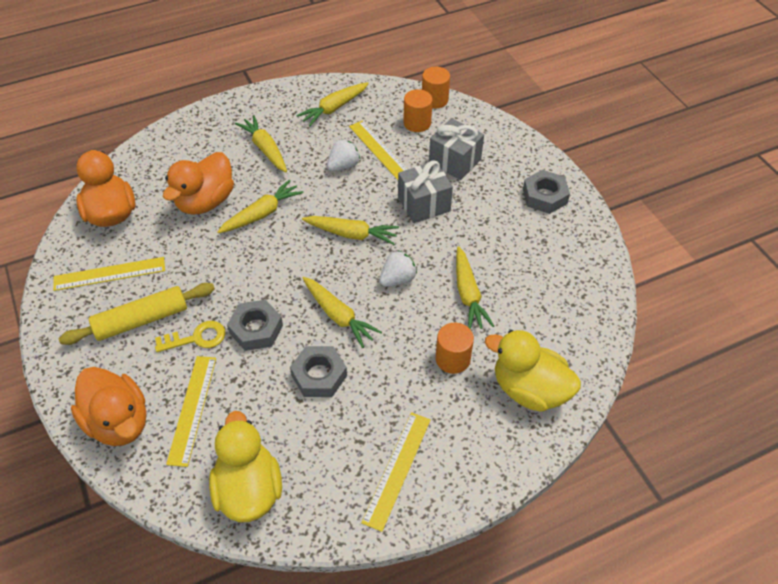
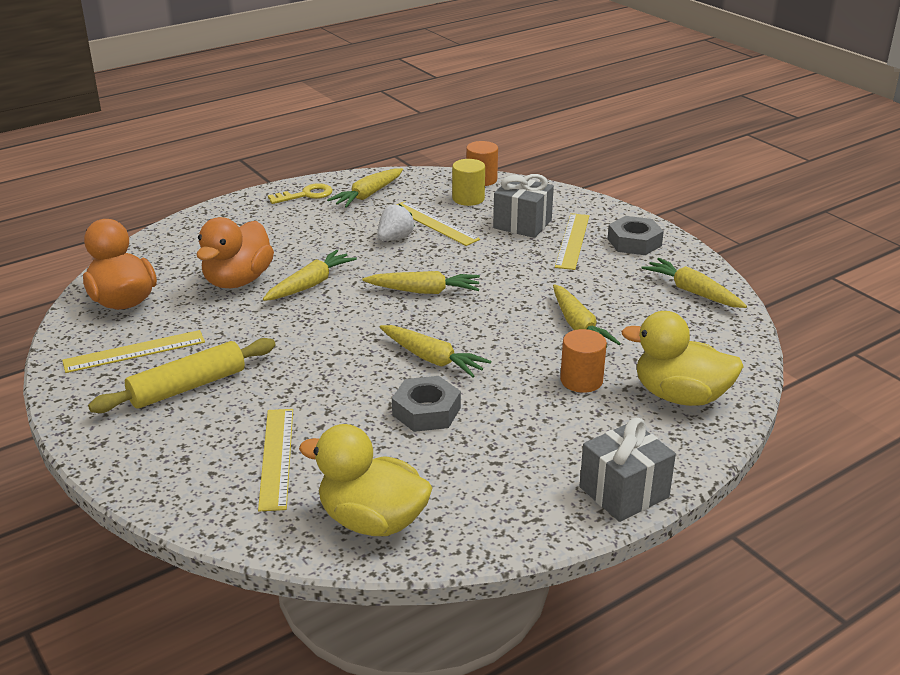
camera: 10 degrees left, 20 degrees down
orange duck [71,367,146,446] -> none
yellow key [155,321,225,352] -> yellow key moved to [268,183,332,204]
yellow duck [209,411,282,522] -> yellow duck turned 45 degrees counterclockwise [299,424,432,536]
grey nut [227,300,283,351] -> none
yellow carrot [235,115,287,172] -> yellow carrot moved to [641,258,747,308]
yellow ruler [361,412,431,532] -> yellow ruler moved to [555,213,589,270]
white strawberry [379,250,417,287] -> none
grey gift [398,160,453,223] -> grey gift moved to [580,418,676,522]
orange cylinder [403,89,433,132] -> yellow cylinder [452,159,485,206]

